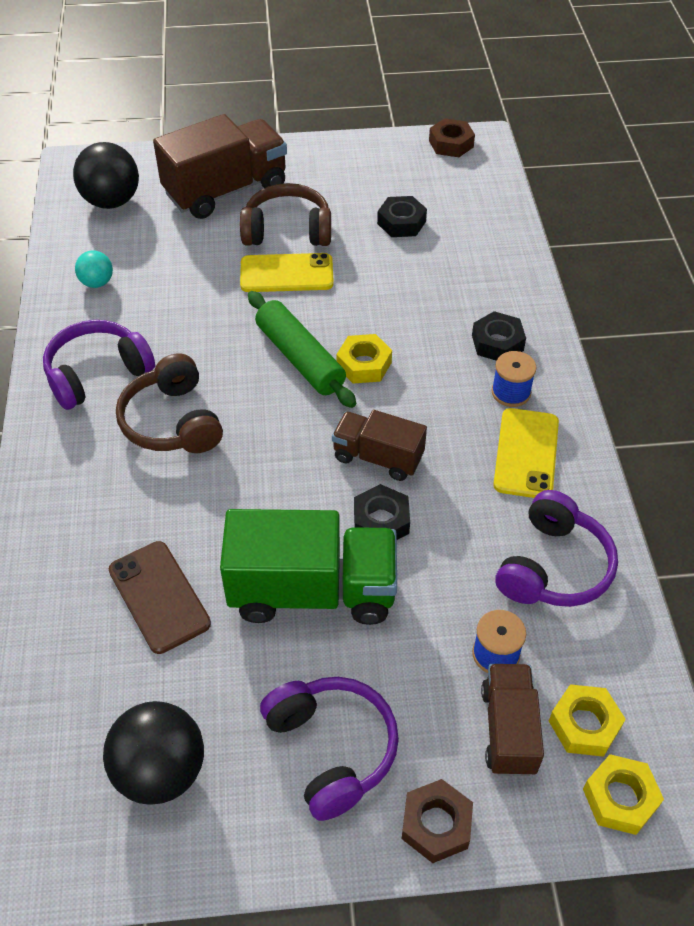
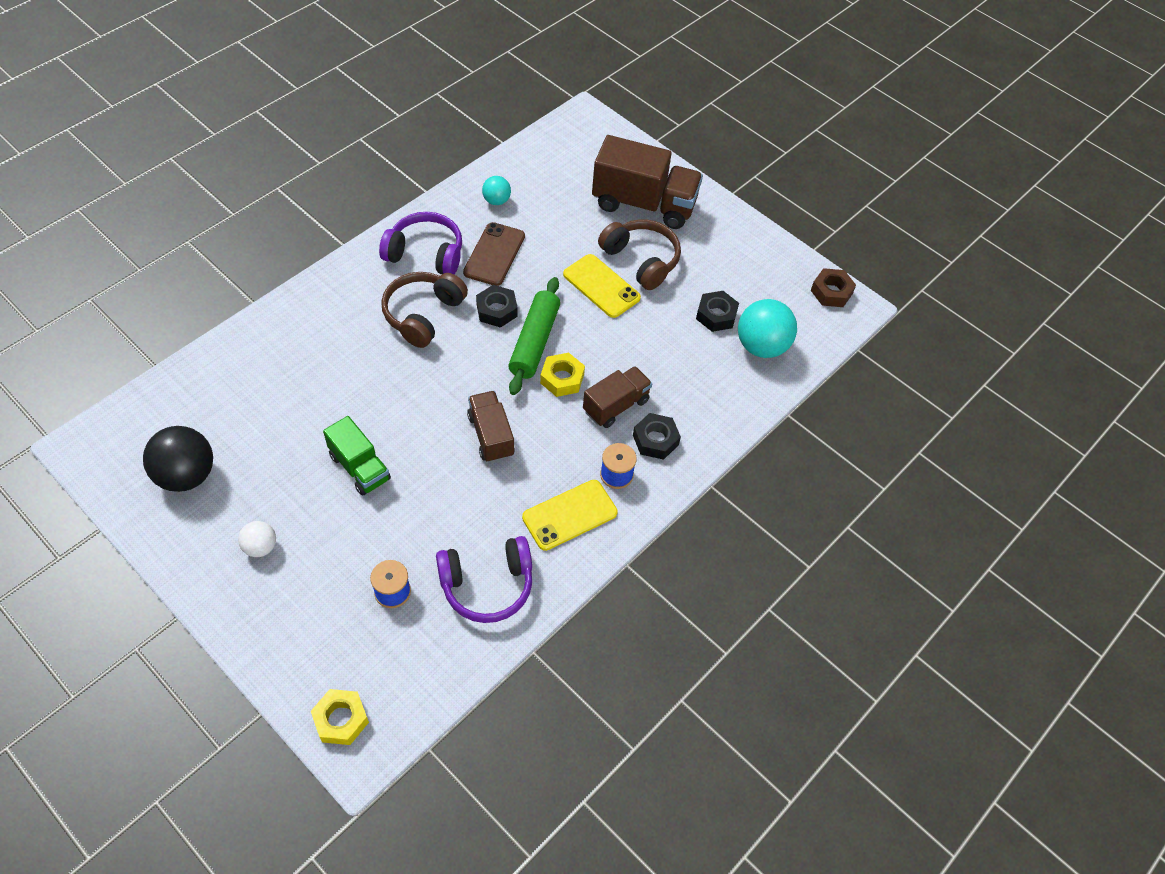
camera: 45 degrees right, 5 degrees up
black ball [73,142,139,209] -> none
brown phone [109,541,211,654] -> brown phone moved to [463,222,525,286]
green truck [220,509,397,625] -> green truck [323,416,391,496], size x0.58
purple headphones [260,677,399,821] -> white ball [238,521,276,557]
black nut [354,484,410,540] -> black nut moved to [476,285,518,328]
brown nut [402,779,473,863] -> none
brown truck [481,664,544,776] -> brown truck moved to [583,366,652,428]
yellow nut [549,684,626,757] -> none
none -> turquoise ball [738,299,797,358]

